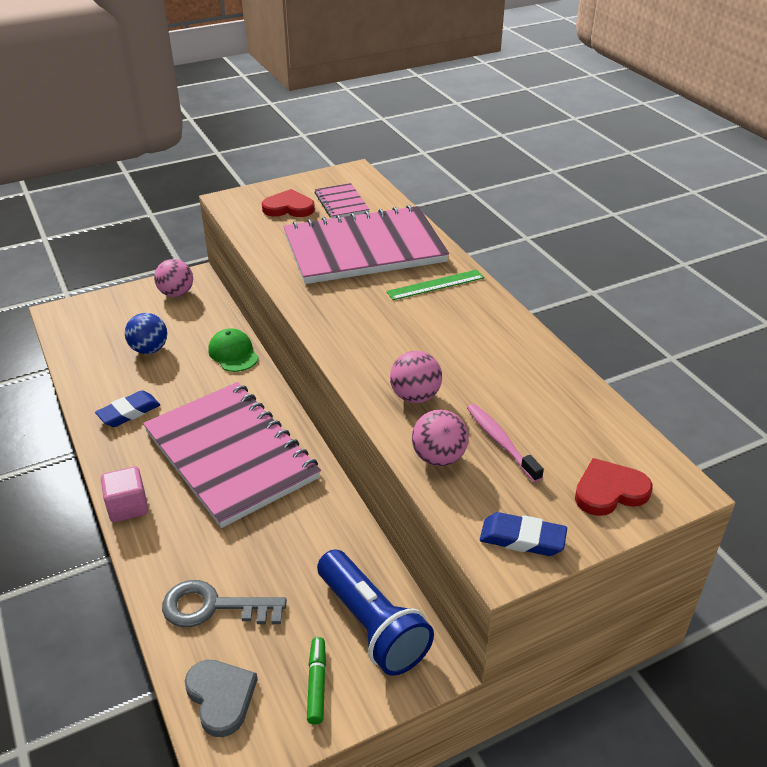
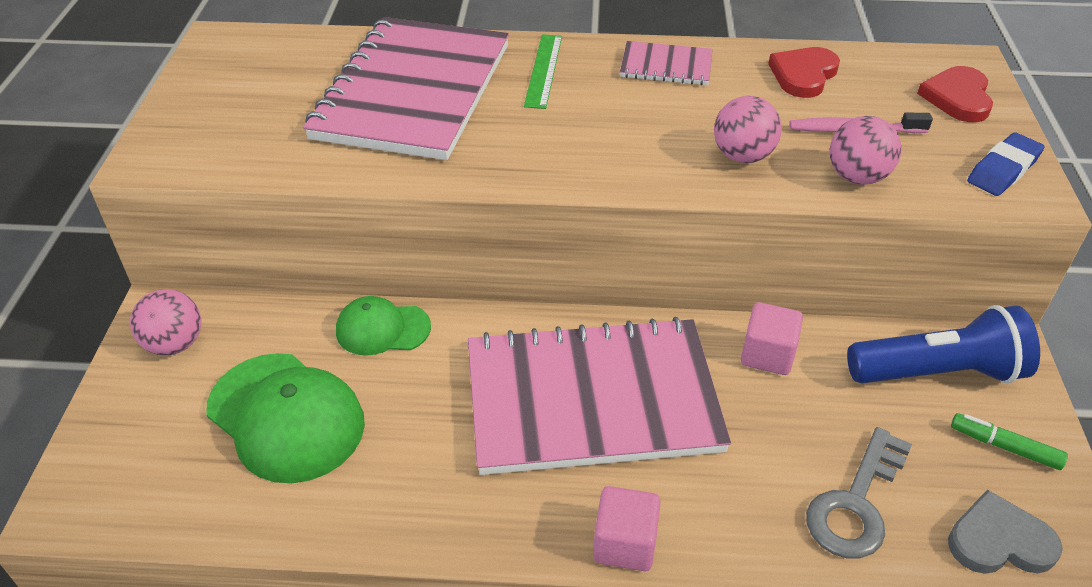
camera: 60 degrees left, 5 degrees up
blue eraser [95,390,160,427] -> none
blue ball [125,313,167,354] -> green cap [206,353,365,483]
red heart [262,189,315,217] -> red heart moved to [768,47,840,98]
pink notebook [315,183,370,218] -> pink notebook moved to [620,41,713,85]
none -> pink cube [741,302,803,375]

